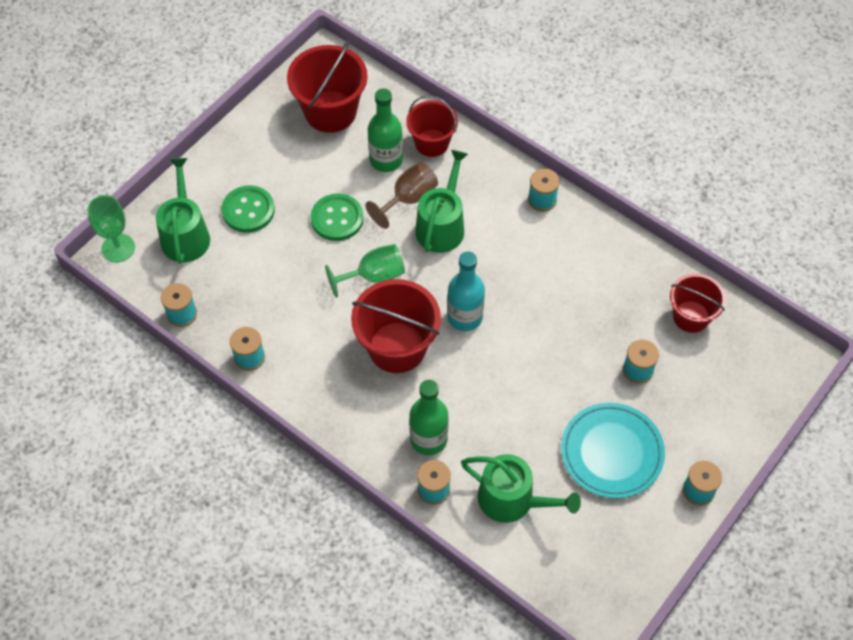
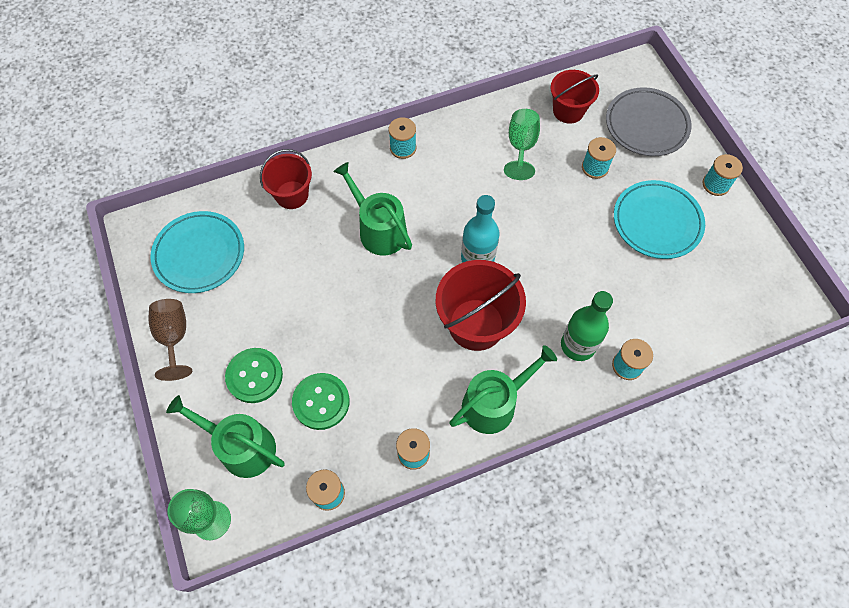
camera: 60 degrees left, 5 degrees up
red bucket [287,40,368,133] -> turquoise plate [150,211,244,293]
green button [311,193,364,241] -> green button moved to [292,373,350,430]
green goblet [325,244,405,298] -> green goblet moved to [504,109,540,180]
brown goblet [365,162,438,229] -> brown goblet moved to [149,299,192,381]
green bottle [368,88,403,172] -> none
green watering can [461,454,581,523] -> green watering can moved to [449,345,557,434]
none -> grey plate [606,87,692,156]

